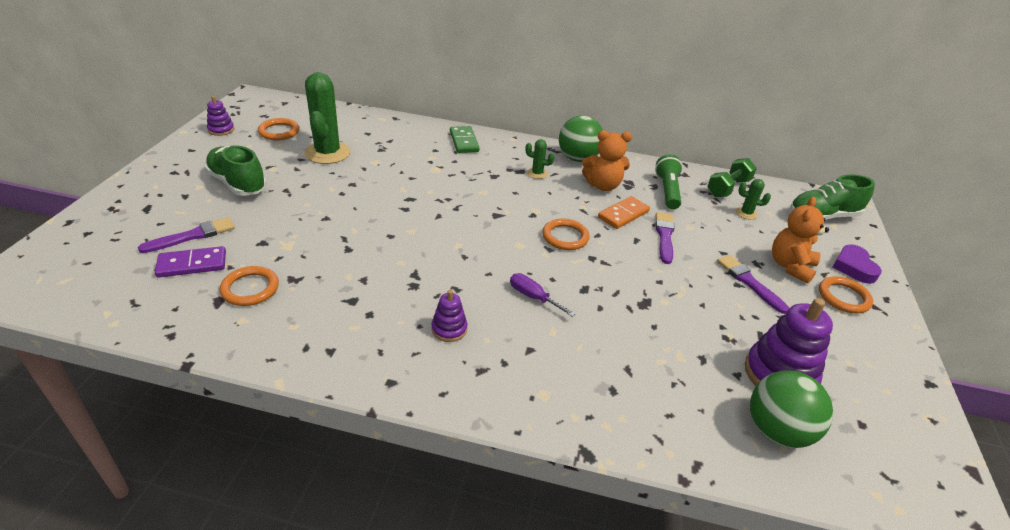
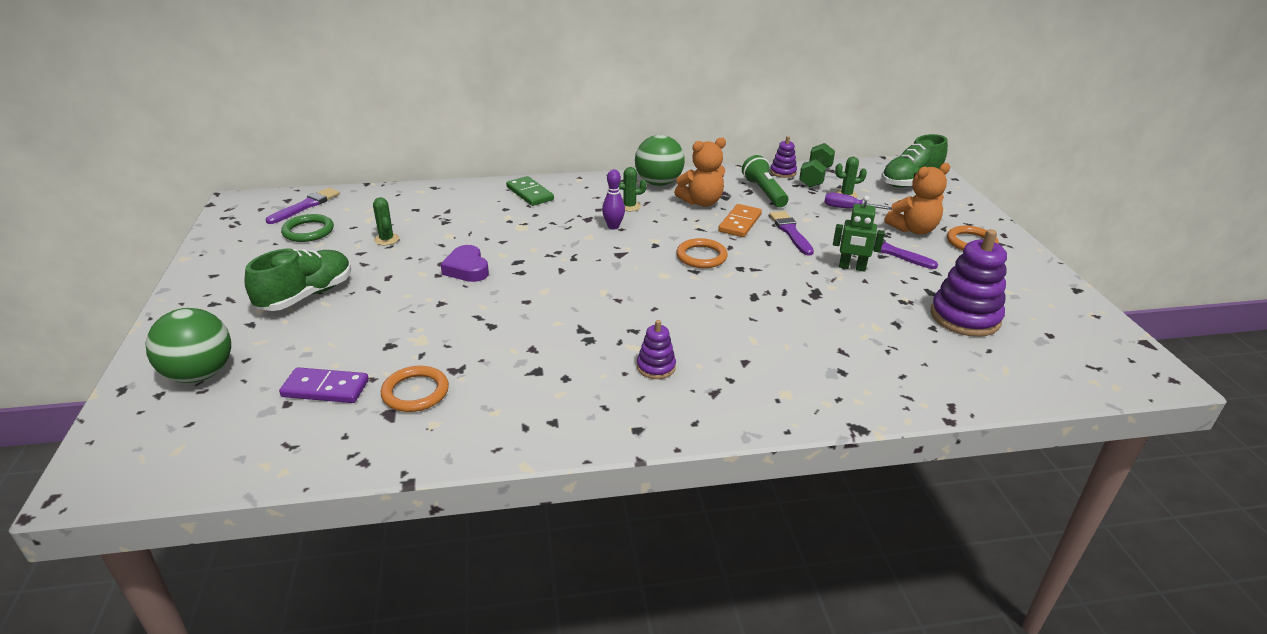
camera: 20 degrees left, 5 degrees down
purple brush [138,217,235,253] -> purple brush moved to [266,188,340,224]
purple domino [155,246,226,278] -> purple domino turned 45 degrees clockwise [279,367,369,403]
green shoe [204,146,267,196] -> green shoe turned 105 degrees clockwise [244,249,351,311]
purple stacking toy [207,96,234,136] -> purple stacking toy moved to [770,136,797,178]
orange ring [258,118,299,140] -> green ring [281,214,334,242]
green cactus [305,72,350,164] -> green cactus [373,197,399,245], size x0.46
purple screwdriver [510,273,575,317] -> purple screwdriver moved to [824,193,892,210]
green ball [750,370,833,448] -> green ball moved to [145,308,231,383]
orange teddy bear [772,197,829,284] -> orange teddy bear turned 120 degrees counterclockwise [885,163,950,235]
purple heart [833,244,882,284] -> purple heart moved to [440,245,489,282]
none -> purple bowling pin [602,169,625,230]
none -> green robot [833,196,885,272]

